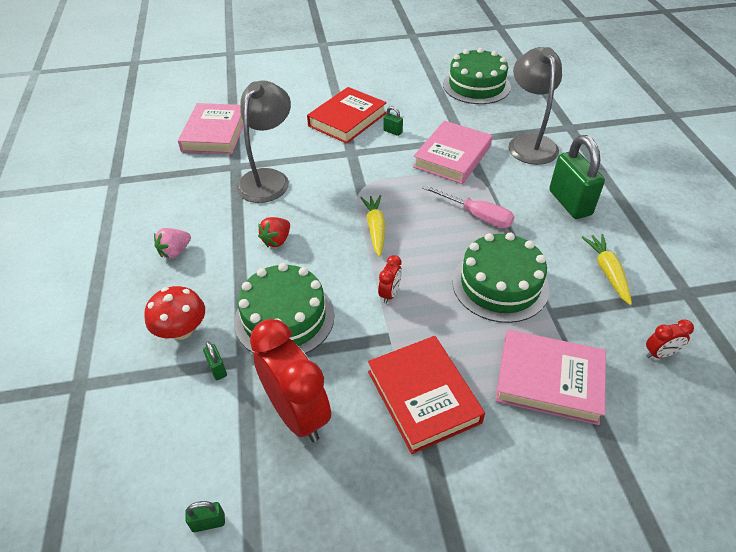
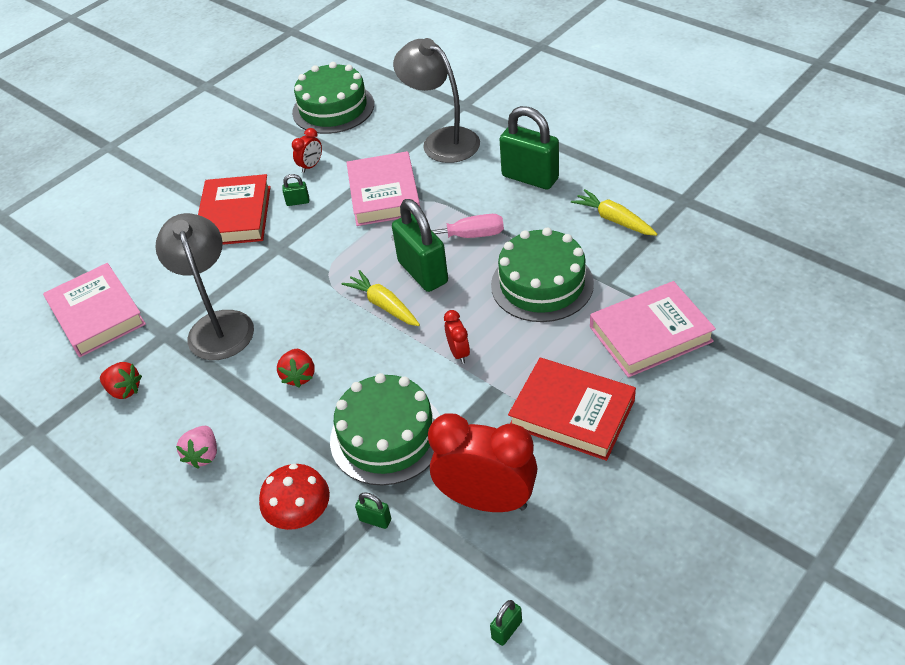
camera: 35 degrees left, 0 degrees up
red clock [646,319,694,358] -> red clock moved to [292,128,322,173]
none -> red strawberry [100,362,142,399]
none -> green padlock [392,199,448,292]

